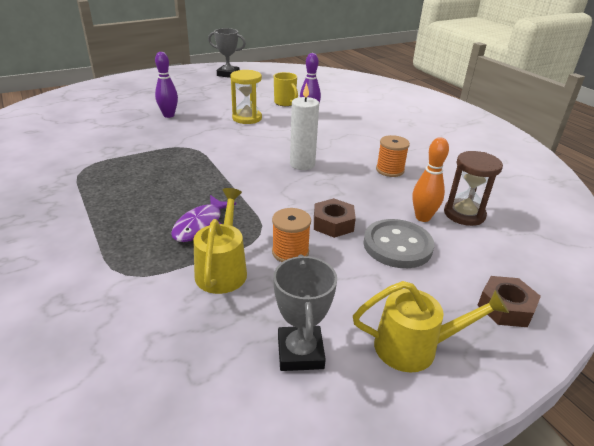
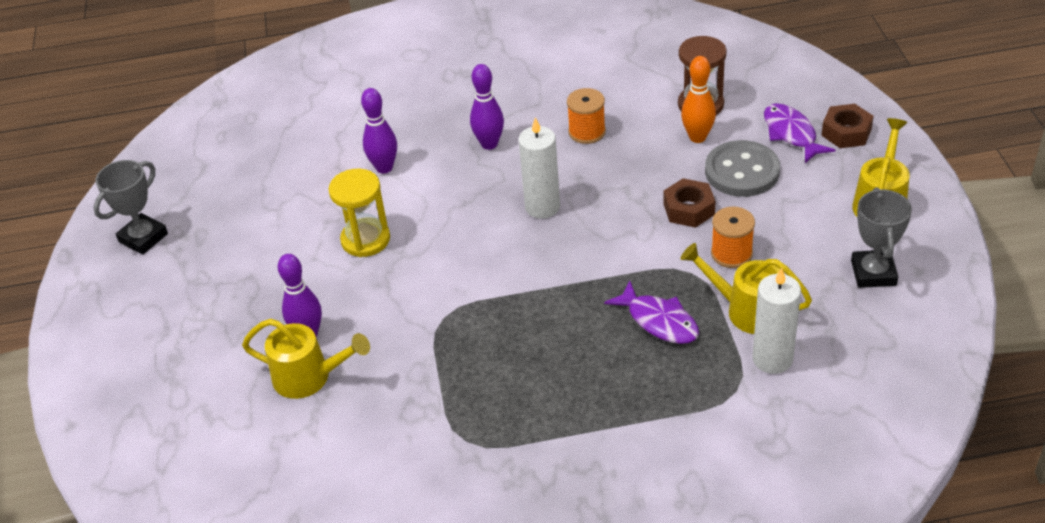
camera: 65 degrees left, 10 degrees up
grey trophy [273,255,337,371] -> grey trophy turned 75 degrees clockwise [851,187,912,288]
yellow mug [274,72,298,106] -> none
none -> yellow watering can [242,319,370,399]
none -> purple bowling pin [470,64,504,150]
none -> white candle [752,268,801,374]
none -> purple fish [764,103,835,163]

